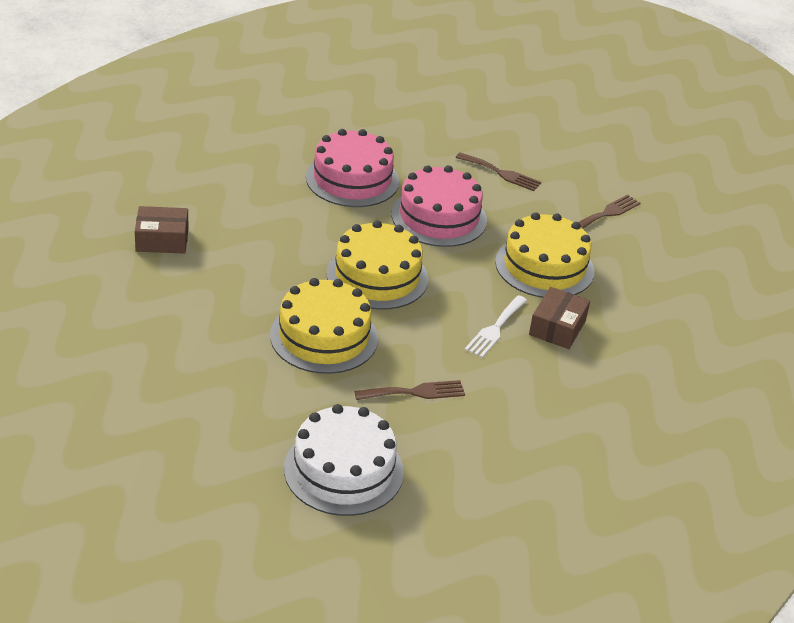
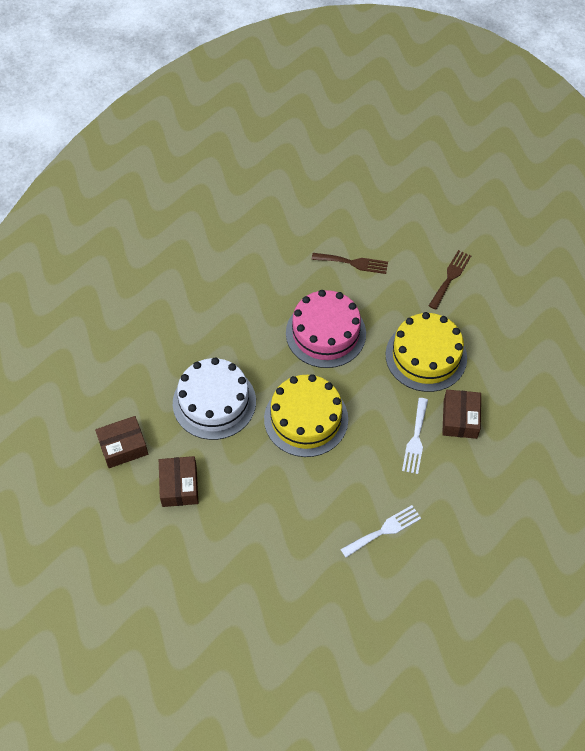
camera: 15 degrees left, 20 degrees up
yellow cake [270,278,378,374] -> none
white cake [284,404,404,516] -> white cake moved to [173,357,256,440]
pink cake [306,129,399,207] -> none
brown fork [354,380,465,400] -> white fork [340,505,421,558]
none -> brown box [159,456,198,507]

